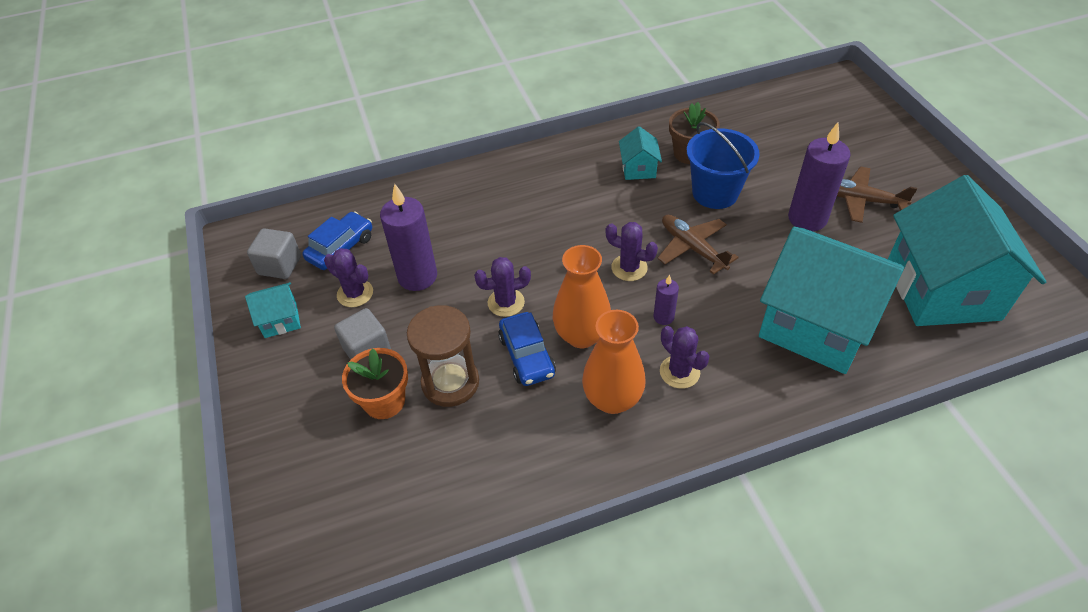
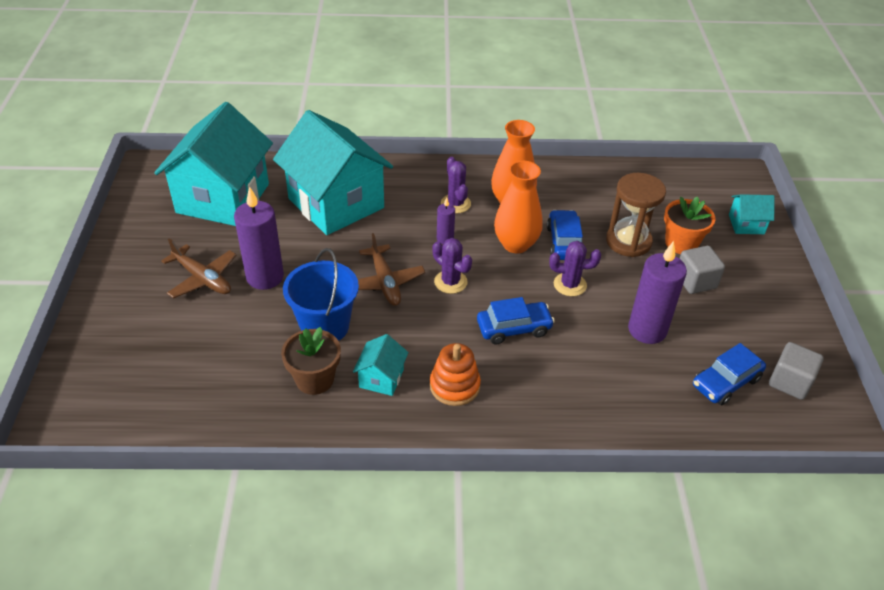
camera: 165 degrees left, 5 degrees down
turquoise house [245,282,301,338] -> turquoise house moved to [729,194,774,234]
purple cactus [324,248,373,307] -> none
none -> orange stacking toy [430,343,481,406]
none -> blue car [477,297,555,344]

